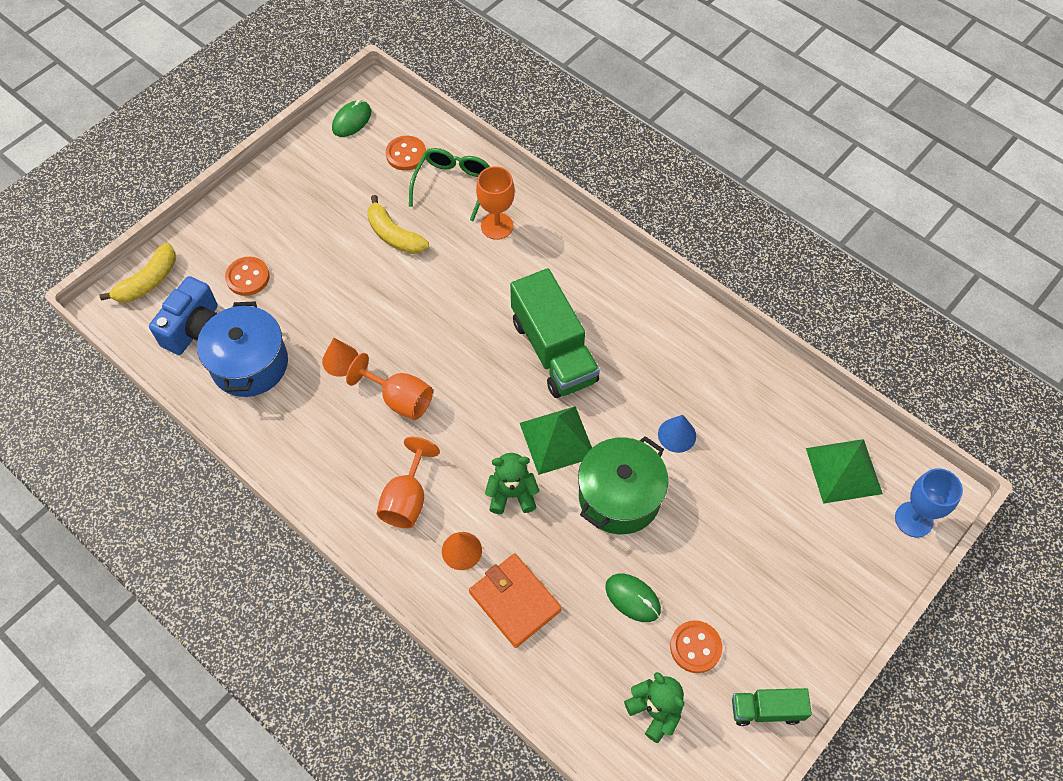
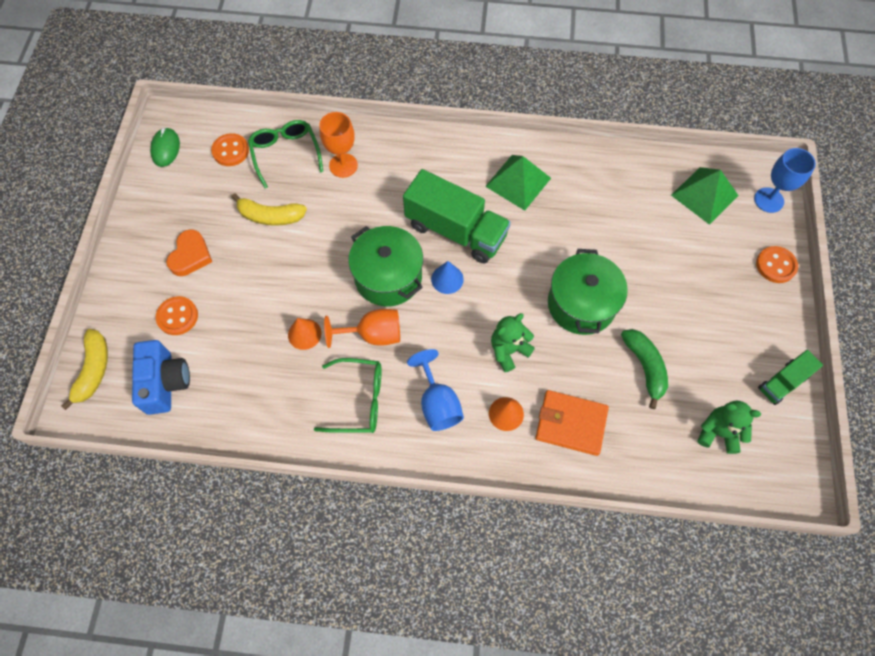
camera: 35 degrees left, 5 degrees up
blue pot [197,302,288,397] -> none
orange goblet [377,437,440,528] -> blue goblet [407,349,464,431]
green pyramid [520,406,592,475] -> green pyramid moved to [485,155,551,211]
green mouse [605,574,661,622] -> green banana [621,329,668,409]
blue cone [658,415,696,453] -> blue cone moved to [431,261,464,294]
orange button [670,620,722,673] -> orange button moved to [756,246,798,283]
none -> orange heart [166,229,212,276]
none -> green glasses [314,358,381,433]
none -> green pot [348,226,423,306]

